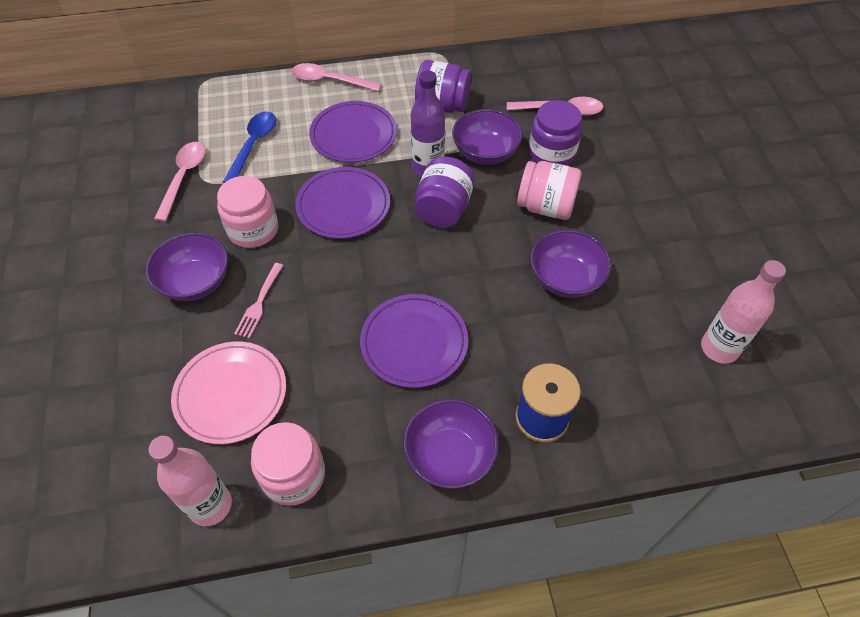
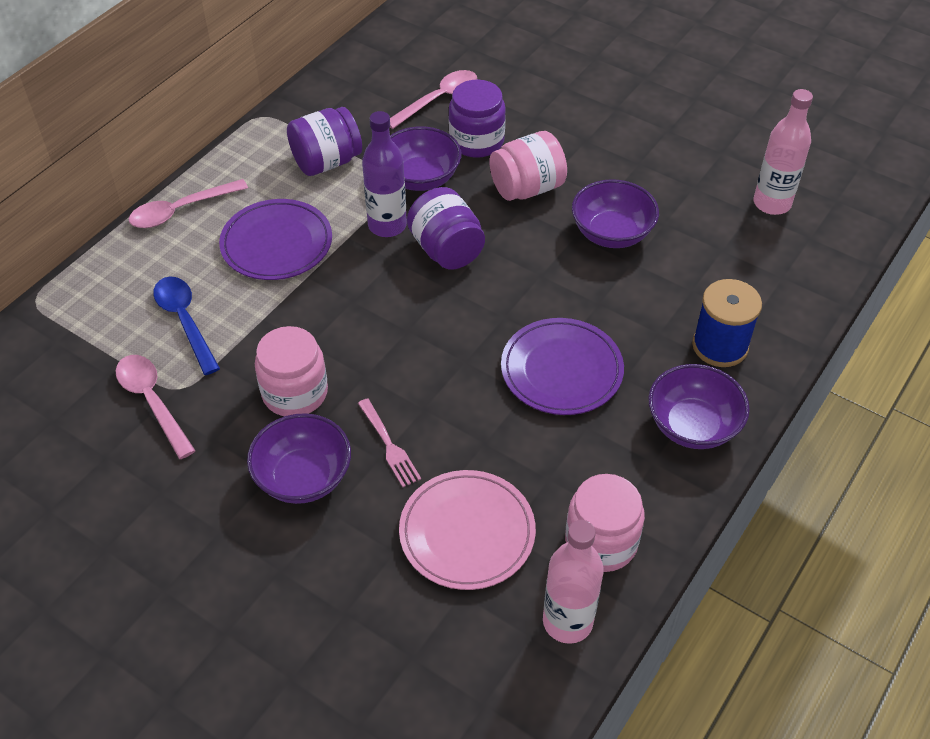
camera: 45 degrees left, 5 degrees down
purple plate [295,167,390,239] -> none

